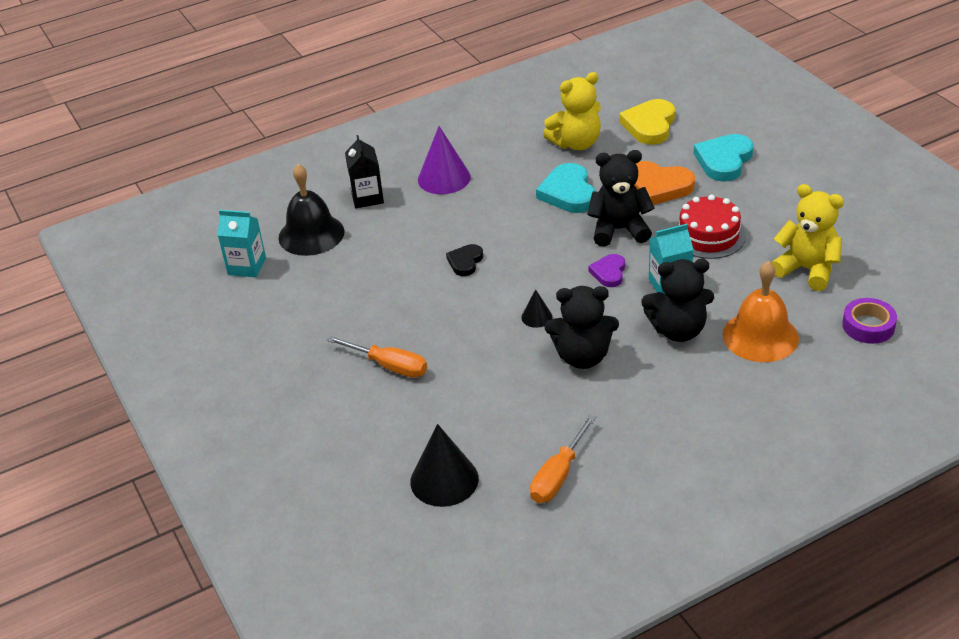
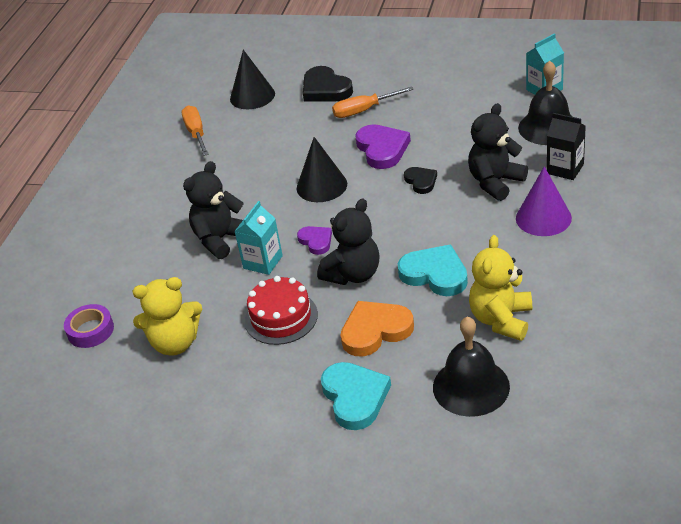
camera: 135 degrees right, 0 degrees up
black cone [521,289,552,328] -> black cone [297,137,347,202], size x1.95
black teddy bear [545,286,619,369] -> black teddy bear moved to [468,103,528,201]
yellow heart [619,99,675,145] -> black bell [433,316,510,417]
orange bell [723,261,799,362] -> none
none -> black heart [303,66,353,102]
none -> purple heart [355,124,411,169]

